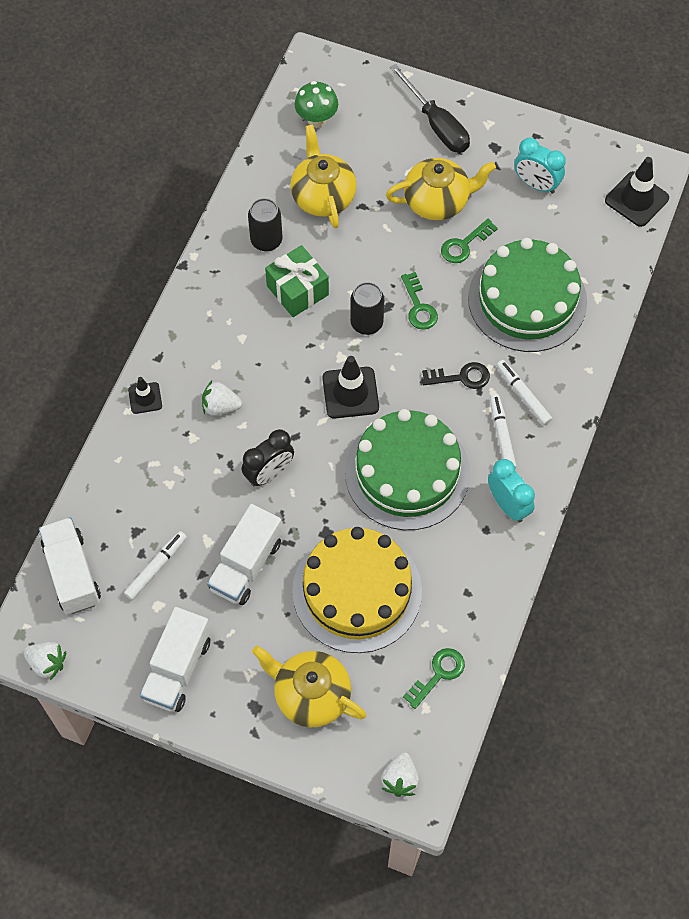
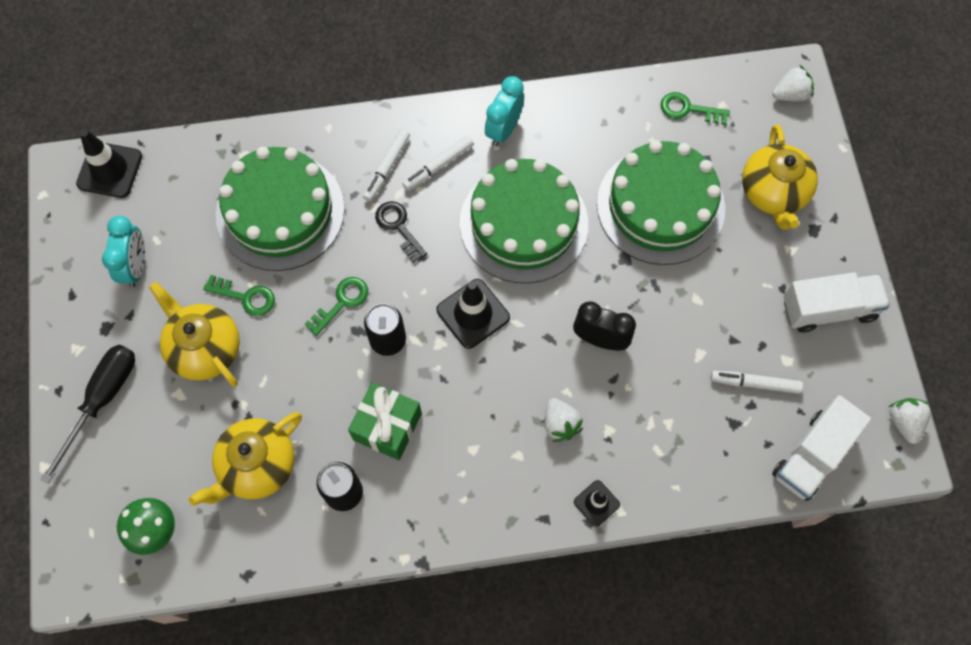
camera: 120 degrees left, 5 degrees up
white truck [207,504,282,605] -> none
yellow cake [292,527,422,653] -> green cake [597,140,725,265]

